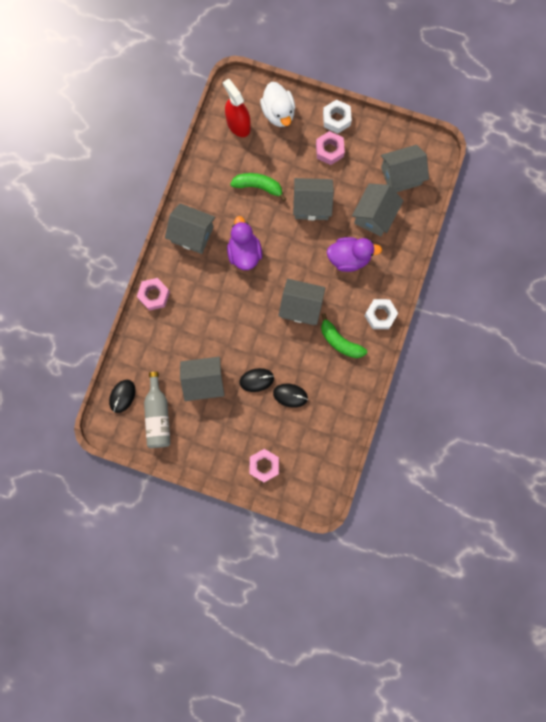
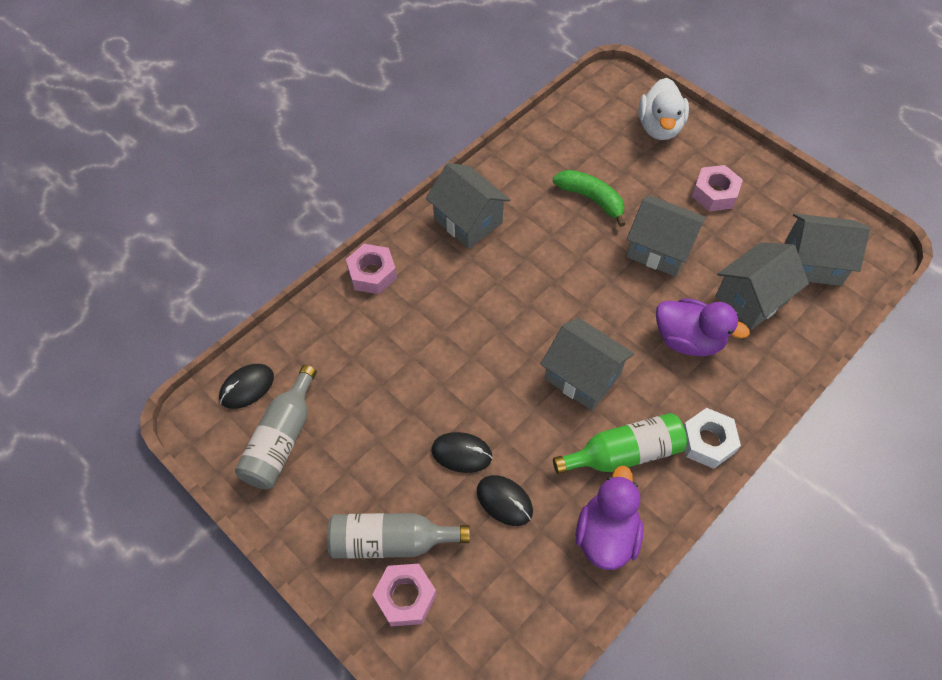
camera: 25 degrees right, 20 degrees down
grey house [180,357,225,401] -> none
red spray bottle [223,79,250,137] -> none
purple duck [227,216,262,270] -> purple duck moved to [575,466,644,570]
green banana [321,313,367,358] -> green bottle [553,413,687,474]
white nut [323,99,352,134] -> none
none -> grey bottle [327,513,470,559]

